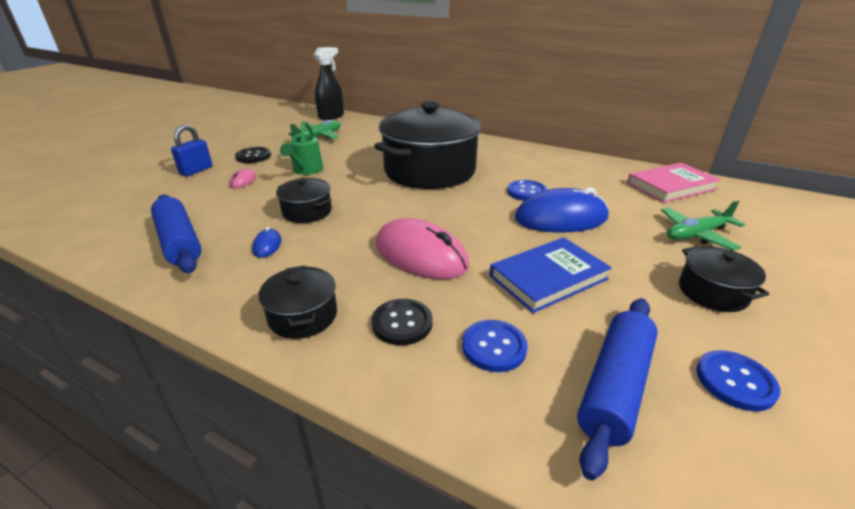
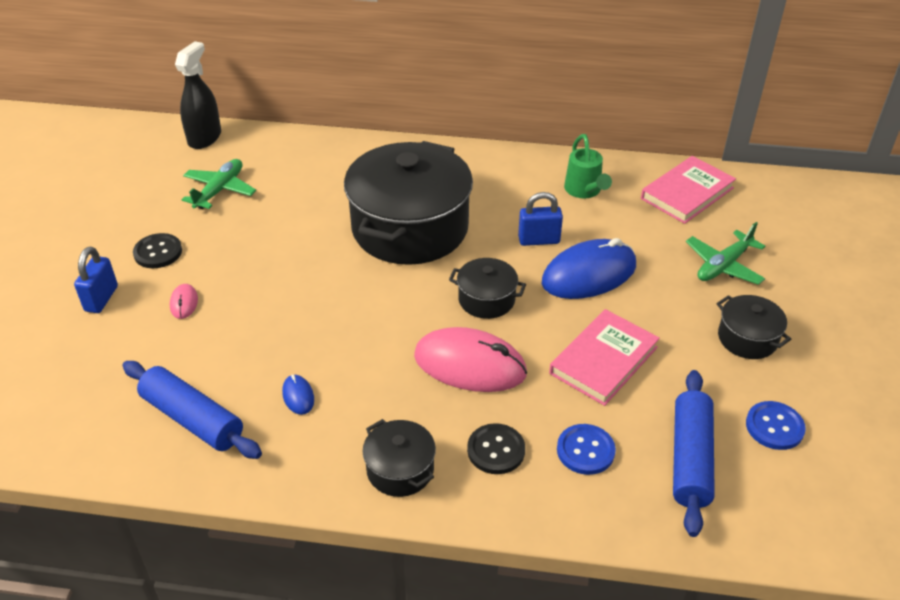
camera: 20 degrees left, 10 degrees up
black pot [276,178,332,223] -> black pot moved to [449,258,526,319]
green watering can [280,121,323,175] -> green watering can moved to [564,134,612,198]
blue book [490,237,612,313] -> pink book [549,309,660,406]
blue button [507,180,548,201] -> blue padlock [518,192,563,246]

